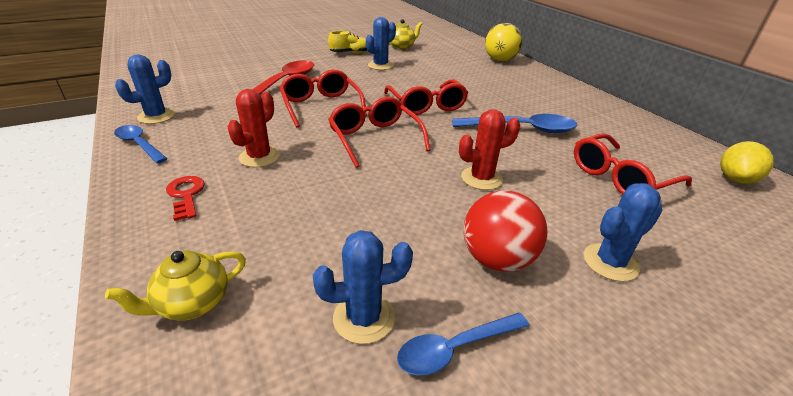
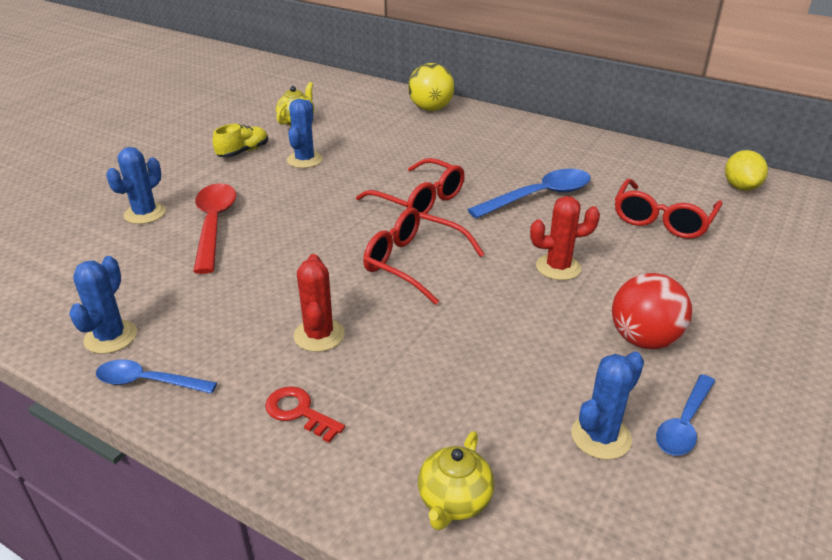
camera: 30 degrees left, 0 degrees up
red glasses [279,70,367,127] -> none
red cactus [459,109,520,190] -> red cactus turned 45 degrees clockwise [530,196,600,280]
blue cactus [584,183,663,282] -> blue cactus moved to [106,147,166,224]

